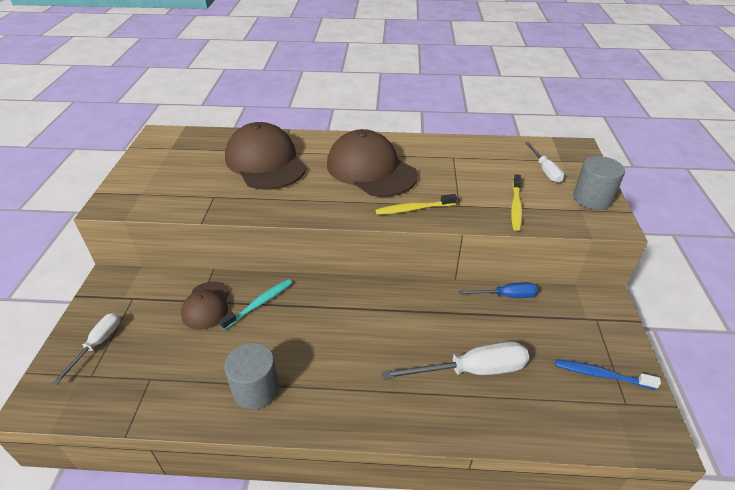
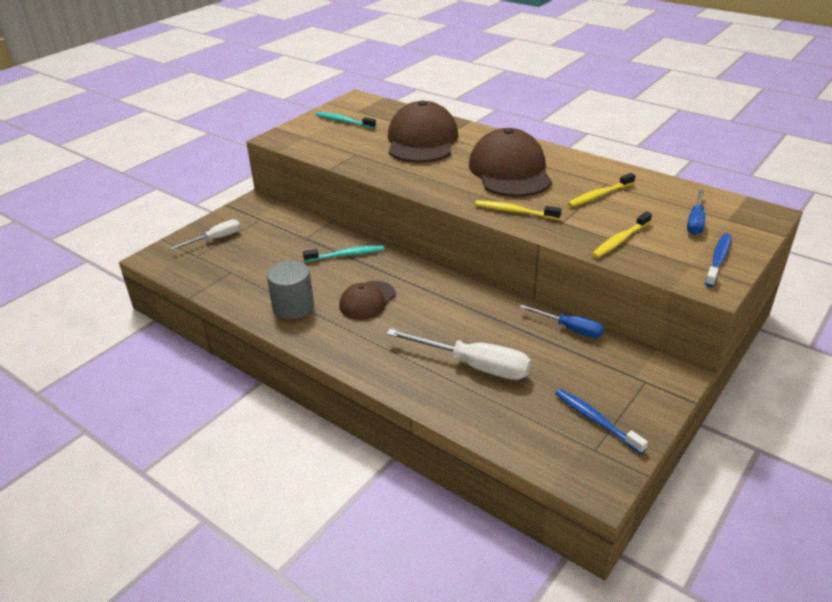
camera: 35 degrees right, 5 degrees down
brown cap [181,281,230,330] -> brown cap moved to [339,281,396,320]
white screwdriver [525,142,564,183] -> blue screwdriver [687,189,705,235]
grey cylinder [573,156,625,210] -> blue toothbrush [705,233,731,287]
none -> turquoise toothbrush [316,112,376,129]
none -> yellow toothbrush [568,173,635,207]

